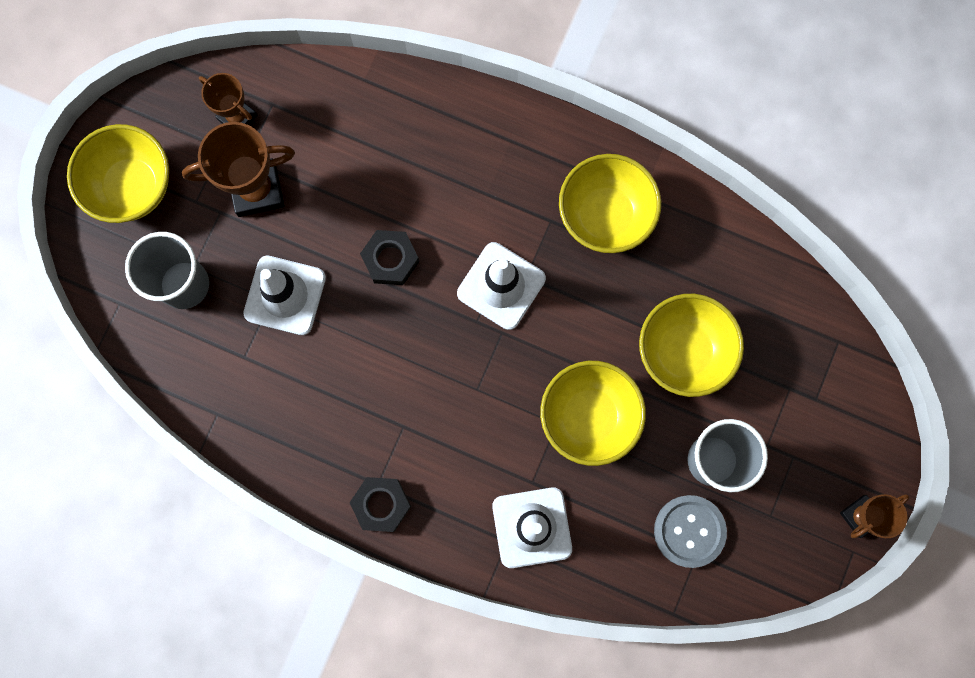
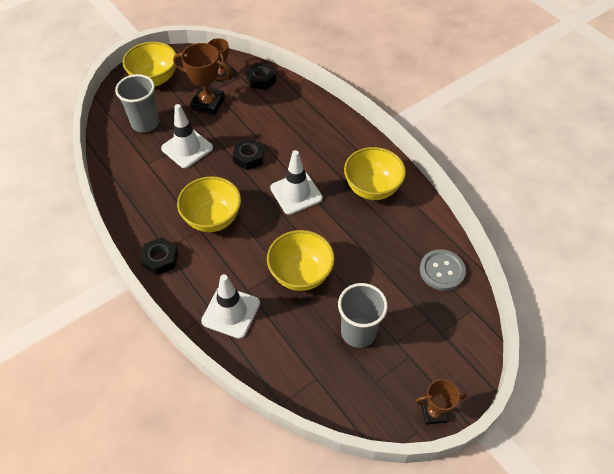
camera: 30 degrees right, 25 degrees down
yellow bowl [639,294,744,397] -> yellow bowl moved to [177,176,241,232]
grey button [654,495,727,568] -> grey button moved to [420,249,466,291]
none -> black nut [246,63,277,90]

